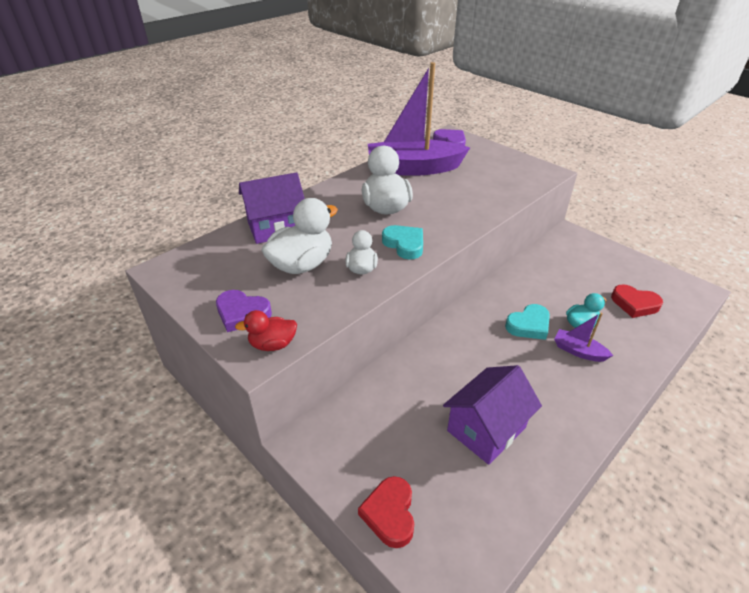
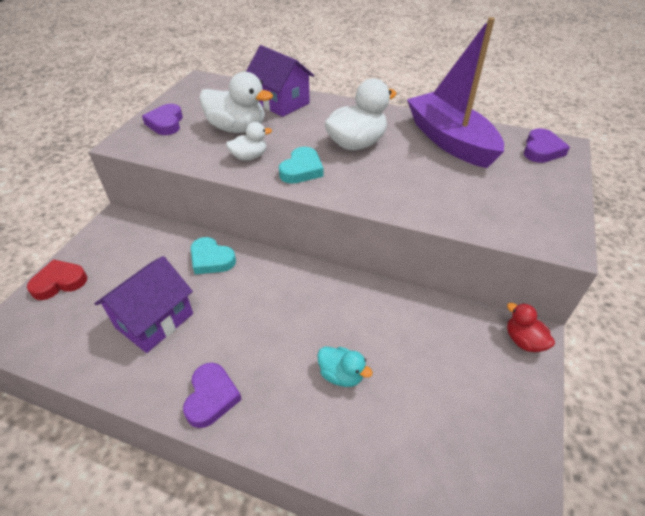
camera: 65 degrees right, 5 degrees up
red duck [235,310,297,351] -> red duck moved to [507,303,555,352]
purple house [443,365,542,465] -> purple house turned 75 degrees counterclockwise [95,256,193,353]
turquoise heart [505,304,550,340] -> turquoise heart moved to [191,237,236,274]
purple boat [554,313,613,362] -> none
red heart [611,284,663,318] -> none
none -> purple heart [183,363,242,428]

